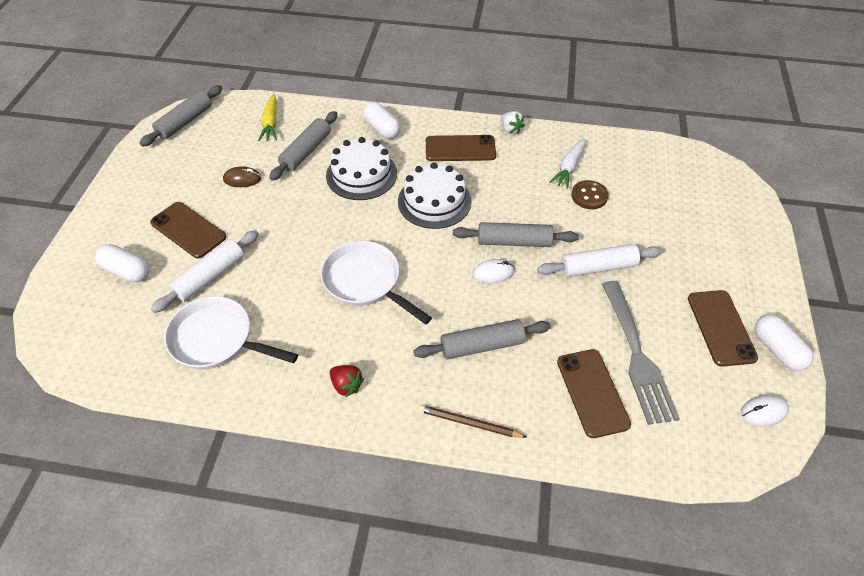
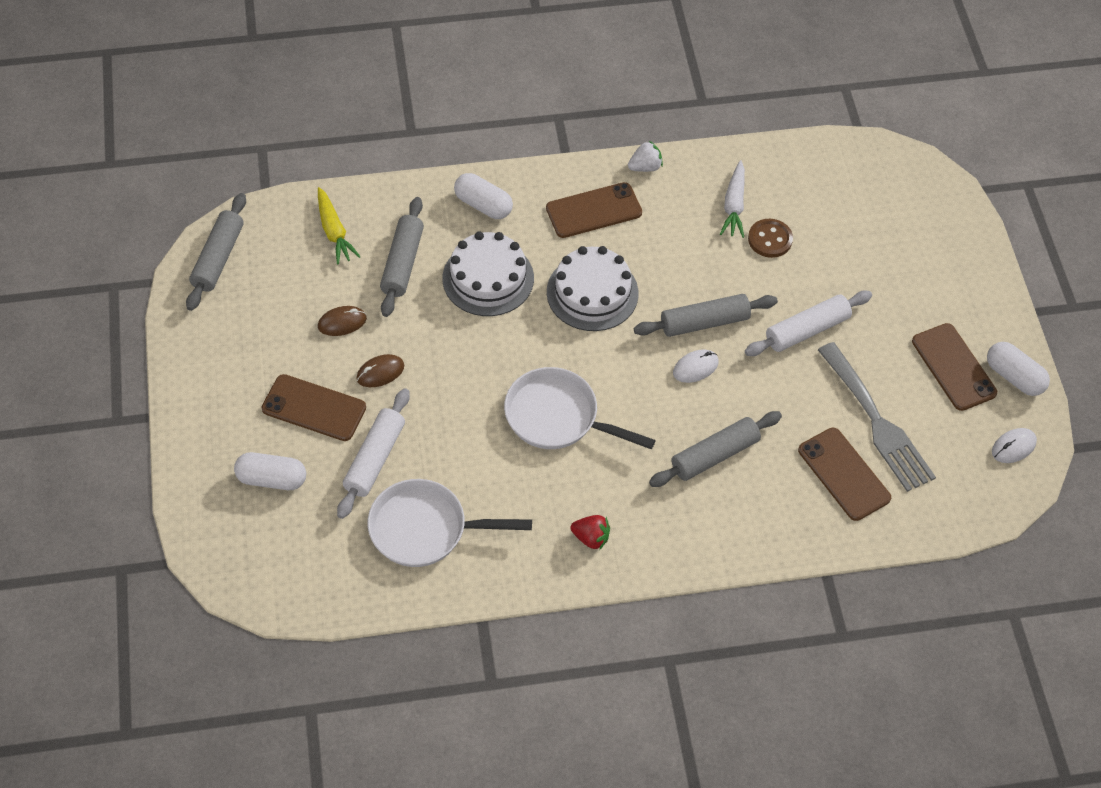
camera: 20 degrees left, 5 degrees up
brown pencil [418,405,527,438] -> none
white strawberry [500,111,525,135] -> white strawberry turned 60 degrees counterclockwise [628,141,663,172]
none -> brown mouse [356,354,404,387]

